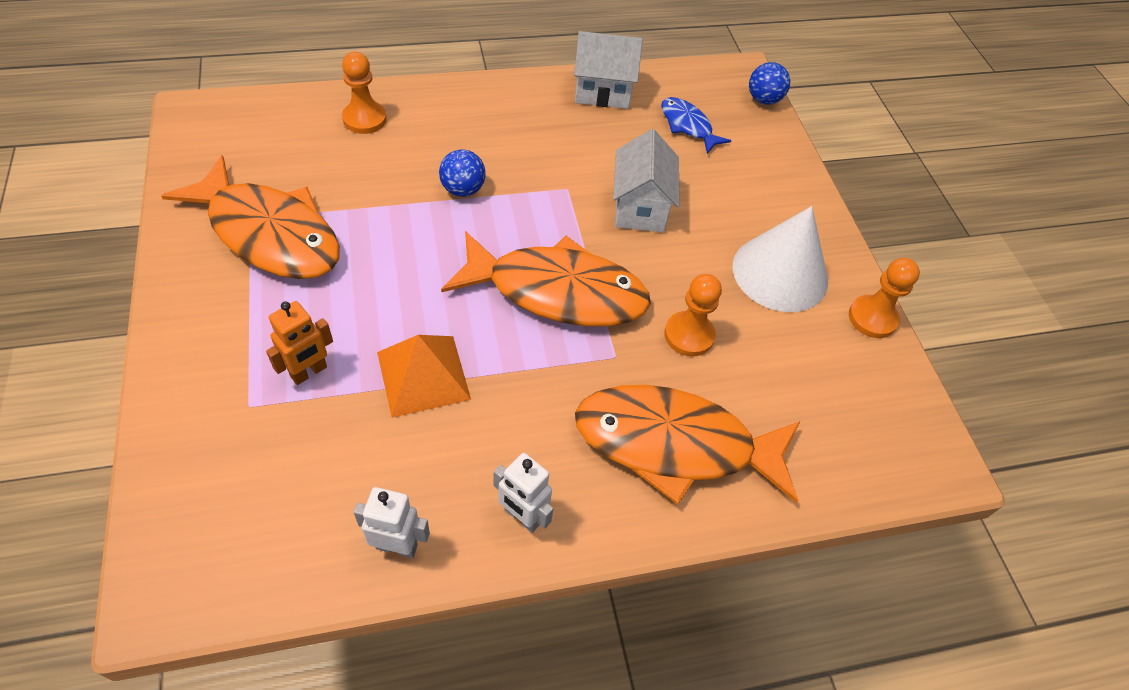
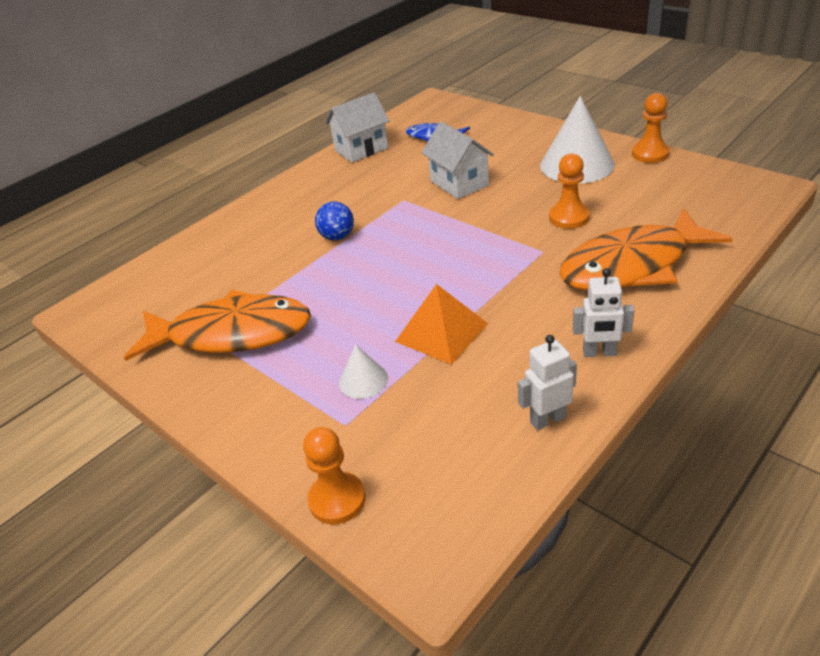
camera: 25 degrees left, 15 degrees down
orange robot [266,301,333,385] -> white cone [339,345,388,399]
orange pawn [342,52,387,134] -> orange pawn moved to [303,427,366,524]
orange fish [441,231,651,327] -> none
blue ball [749,62,790,105] -> none

